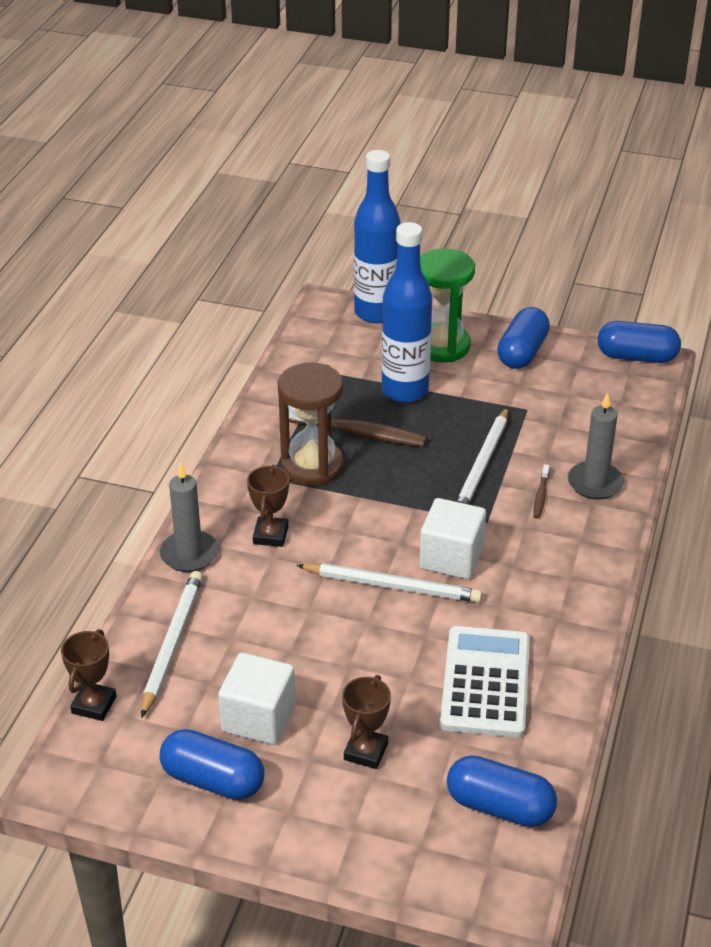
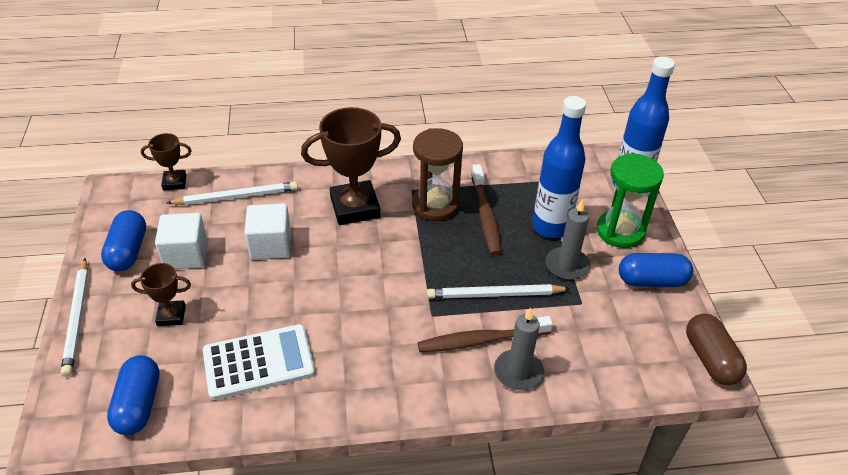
camera: 65 degrees right, 5 degrees up
grey candle [160,462,219,572] -> grey candle moved to [546,200,590,280]
brown trophy [247,465,289,547] -> brown trophy [301,107,401,225], size x1.94
white pencil [296,563,482,603] -> white pencil moved to [61,258,88,377]
white cube [419,498,486,579] -> white cube moved to [244,203,291,259]
brown toothbrush [533,464,550,519] -> brown toothbrush [418,316,553,352], size x2.16
blue capsule [598,321,681,363] -> brown capsule [686,314,747,385]

